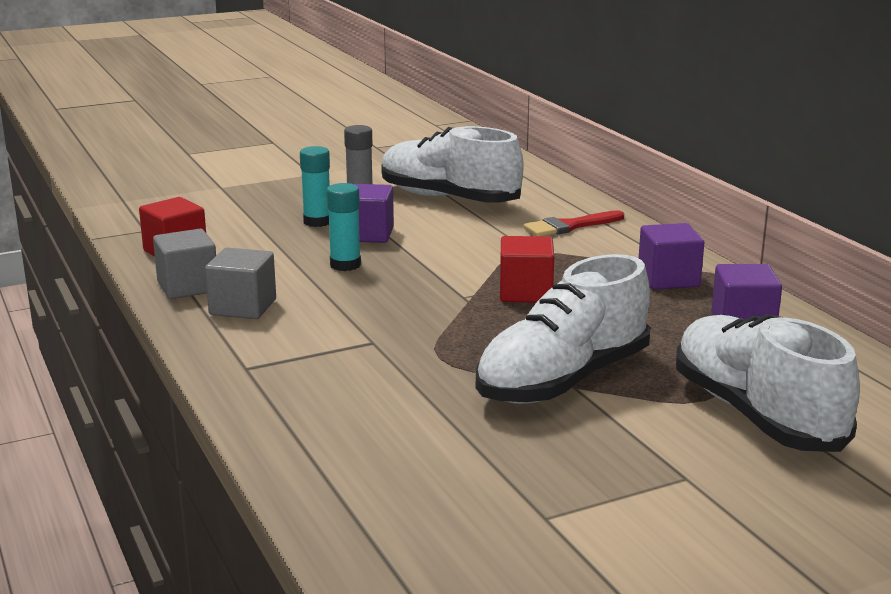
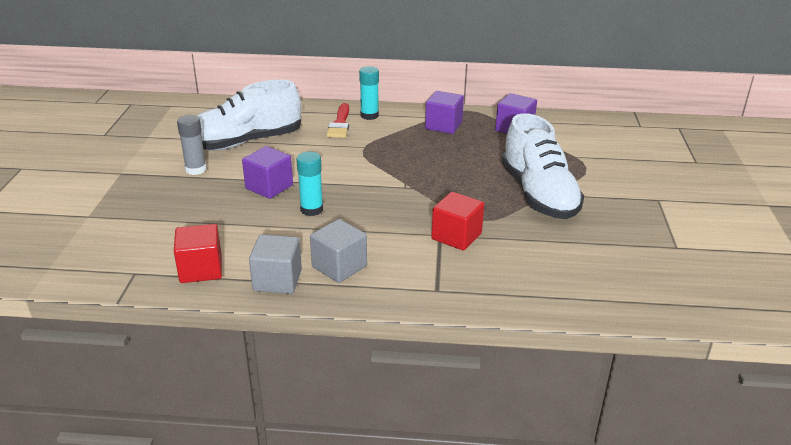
camera: 60 degrees left, 10 degrees up
turquoise glue stick [300,146,330,227] -> turquoise glue stick moved to [359,66,379,120]
red cube [500,236,554,303] -> red cube moved to [431,192,484,251]
white shoe [676,314,860,452] -> none

